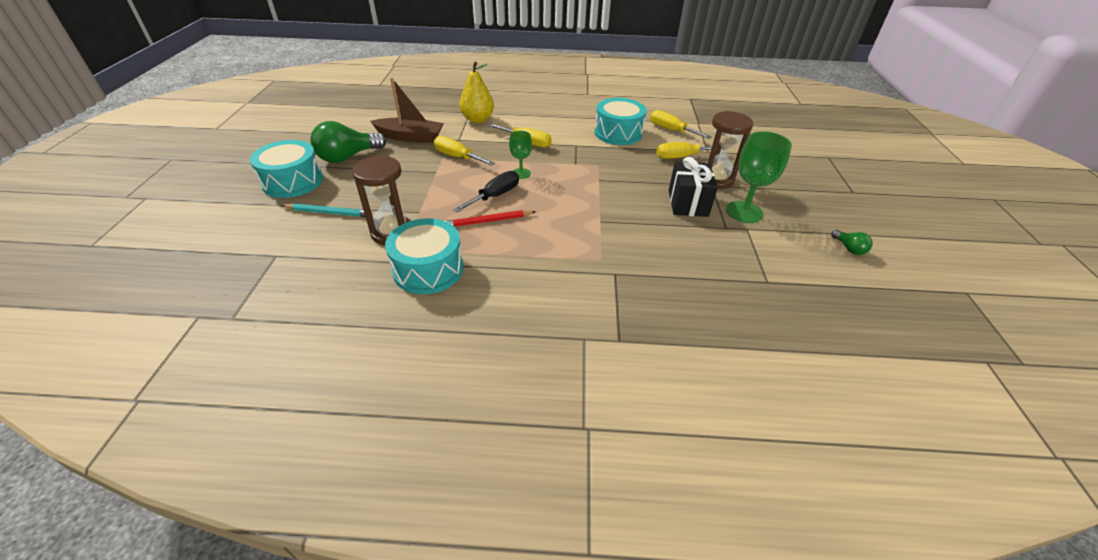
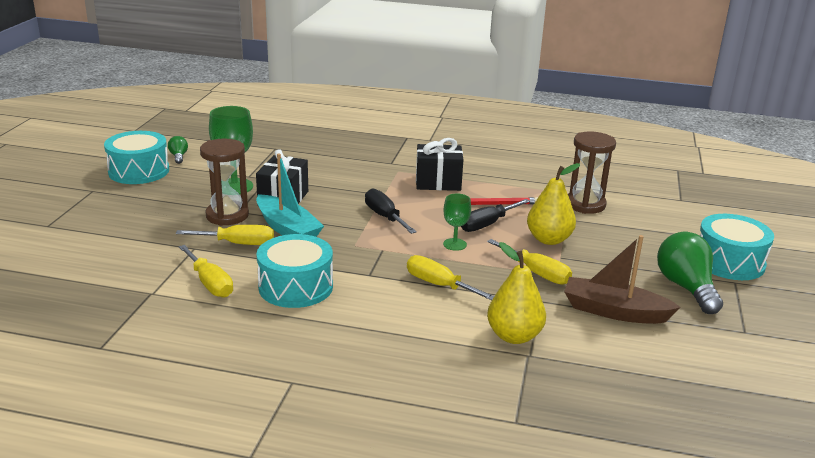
camera: 170 degrees left, 15 degrees down
turquoise pencil [281,203,373,217] -> none
green light bulb [310,121,386,163] -> green light bulb turned 75 degrees counterclockwise [657,232,723,314]
turquoise drum [385,218,464,294] -> turquoise drum moved to [104,131,169,184]
none -> turquoise boat [256,154,324,237]
none -> black screwdriver [365,188,417,234]
none -> black gift [416,138,463,191]
none -> yellow pear [527,163,580,245]

